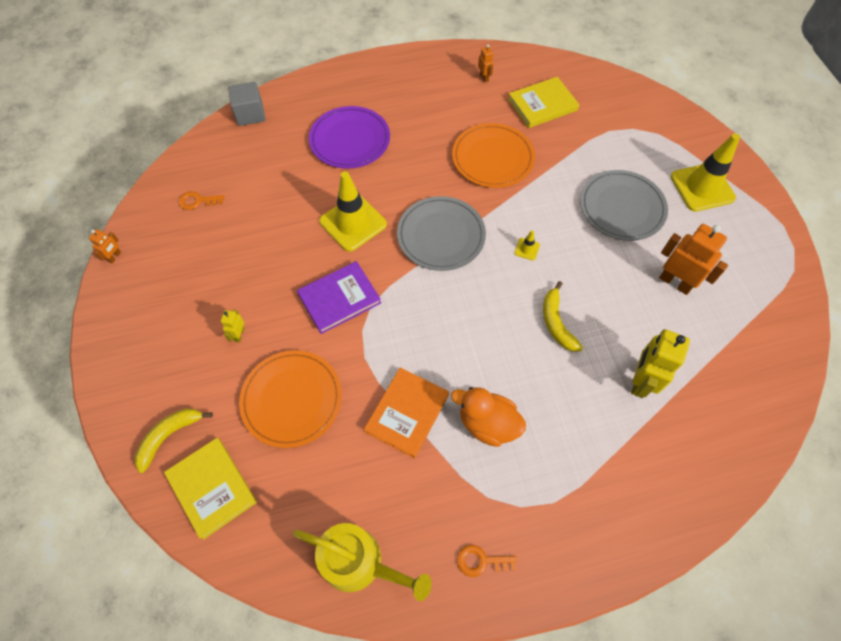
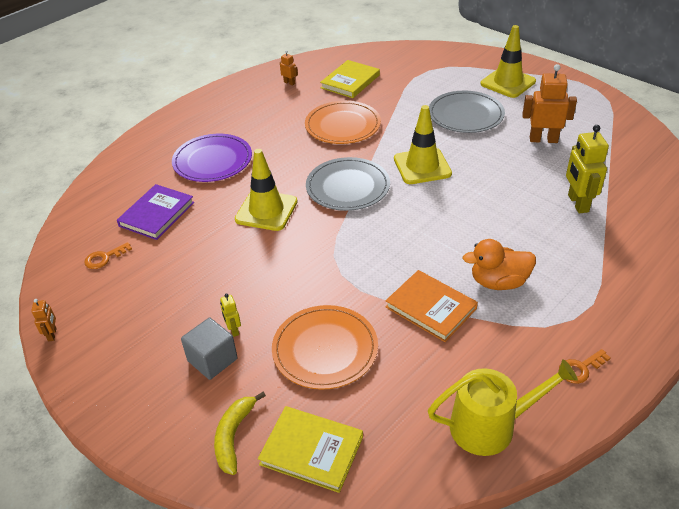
camera: 30 degrees left, 20 degrees down
grey cube [228,82,265,126] -> grey cube moved to [181,318,238,380]
purple book [297,261,381,334] -> purple book moved to [117,184,194,240]
orange book [364,367,449,458] -> orange book turned 45 degrees counterclockwise [386,270,478,342]
yellow traffic cone [514,230,540,260] -> yellow traffic cone [394,105,452,184], size x2.44
yellow banana [543,281,583,352] -> none

